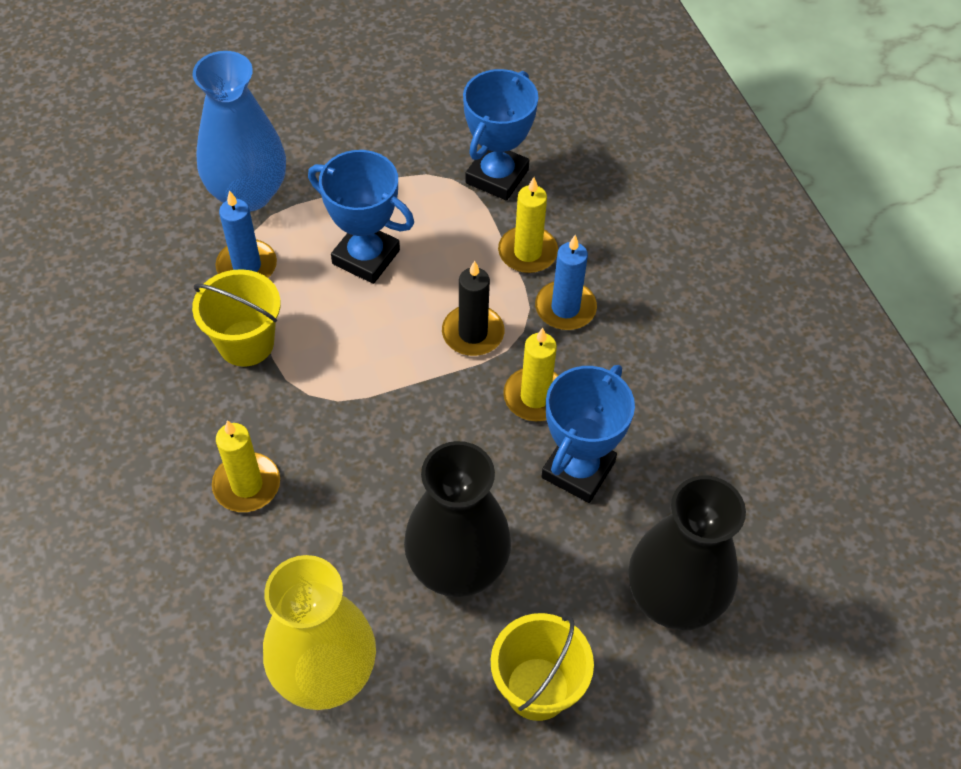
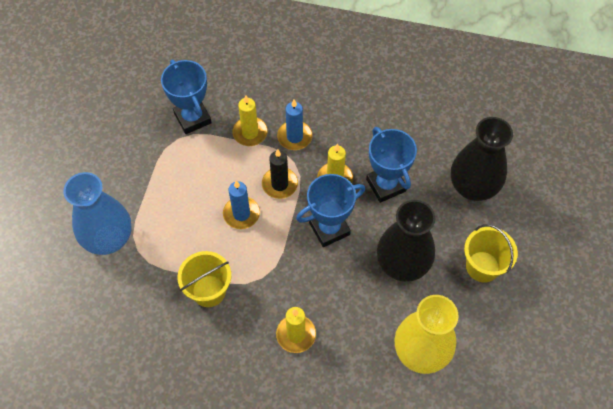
camera: 55 degrees left, 5 degrees up
blue candle [215,190,277,278] -> blue candle moved to [223,181,260,229]
blue trophy [308,150,414,284] -> blue trophy moved to [296,174,365,247]

